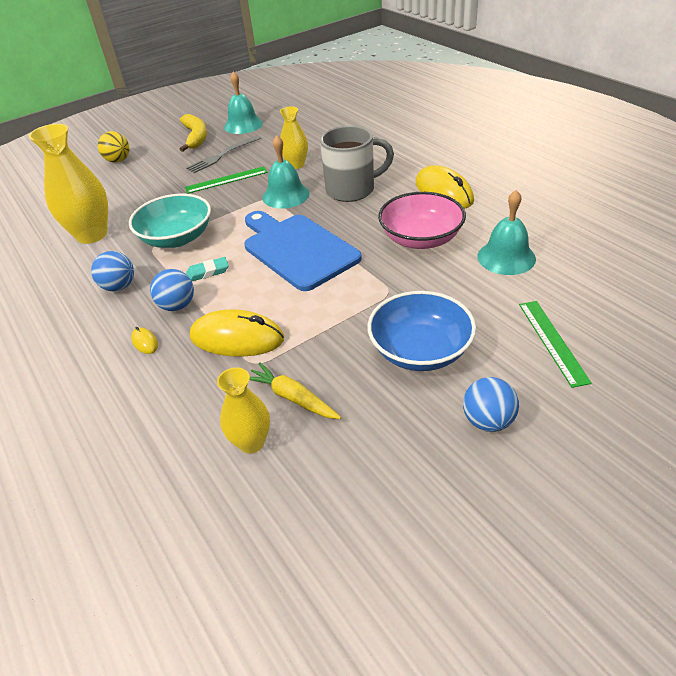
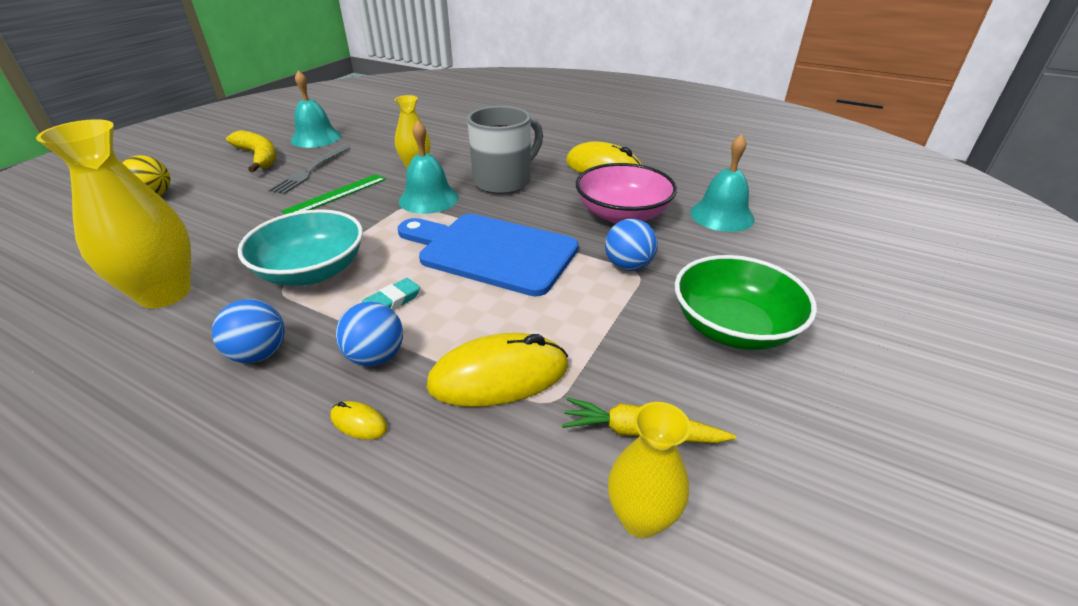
camera: 30 degrees left, 5 degrees down
blue bowl [368,291,476,371] -> green bowl [675,255,817,350]
blue ball [463,377,519,432] -> blue ball moved to [605,219,658,271]
green ruler [519,301,592,388] -> none

